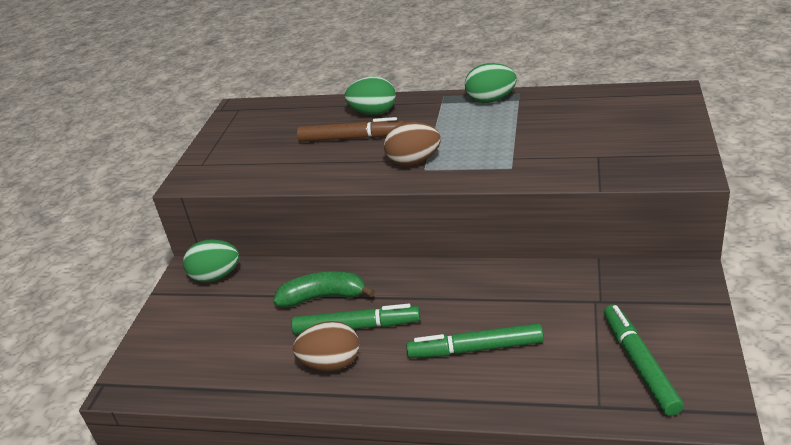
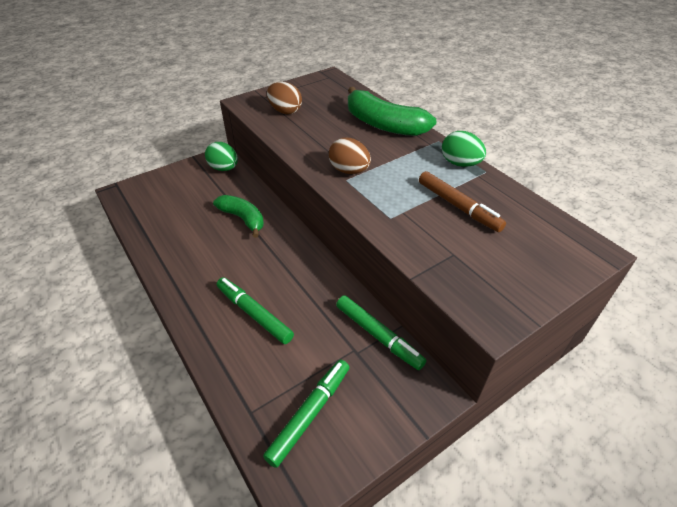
camera: 40 degrees right, 10 degrees up
green marker [292,304,420,335] -> green marker moved to [336,295,426,370]
brown egg [293,321,360,371] -> brown egg moved to [267,82,302,114]
brown marker [297,117,405,142] -> brown marker moved to [419,171,506,232]
green egg [345,76,396,115] -> green banana [348,87,437,136]

